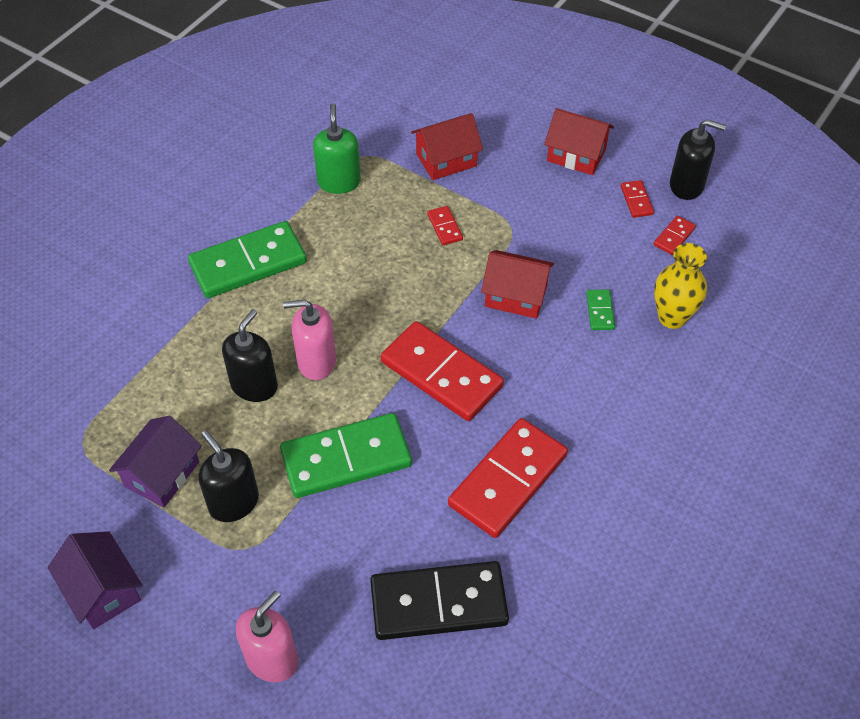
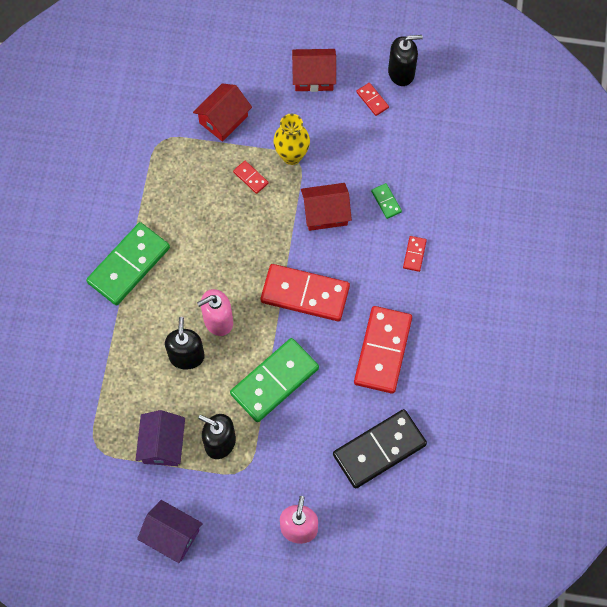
camera: 25 degrees left, 15 degrees up
green soap dispenser [313,103,361,194] -> none
red domino [654,216,696,255] -> red domino moved to [403,236,427,272]
yellow vase [654,243,707,329] -> yellow vase moved to [273,114,310,165]

